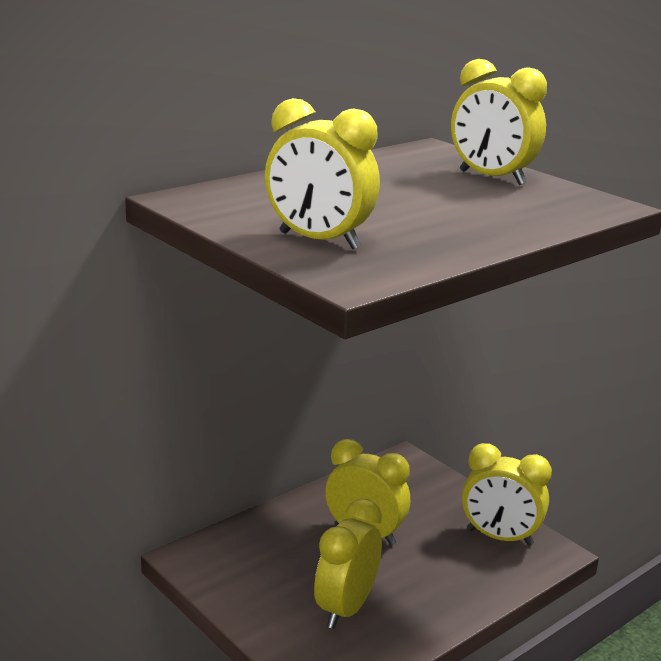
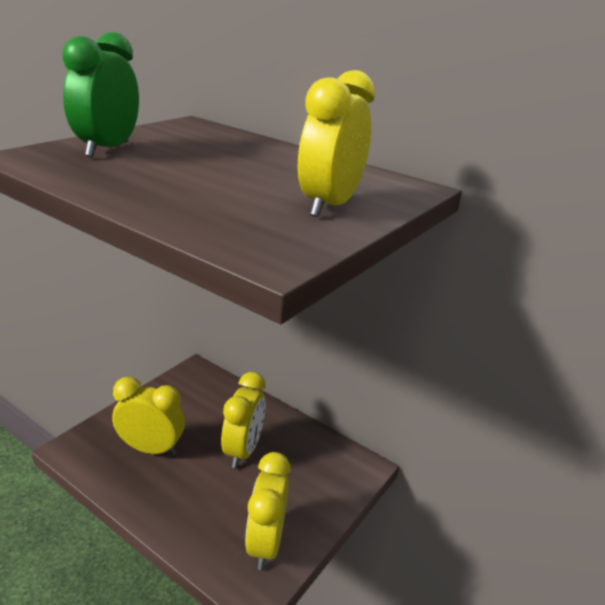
camera: 75 degrees right, 5 degrees up
yellow clock [265,98,380,249] -> green clock [62,32,139,157]

